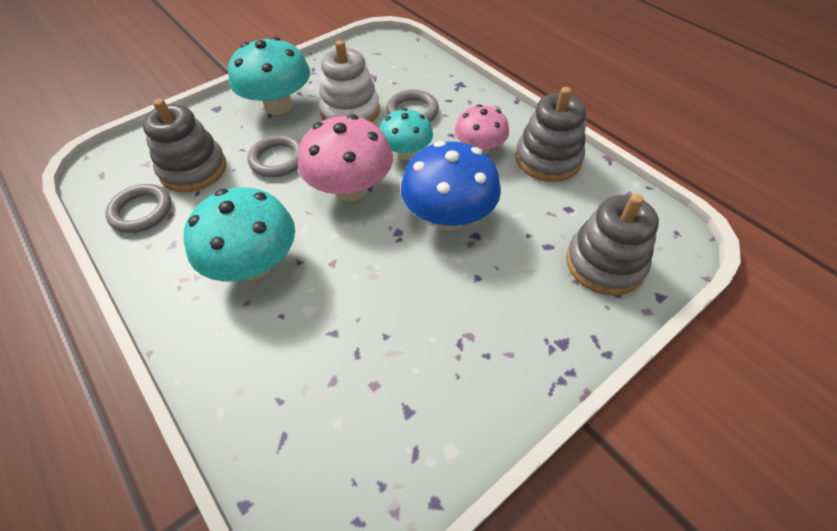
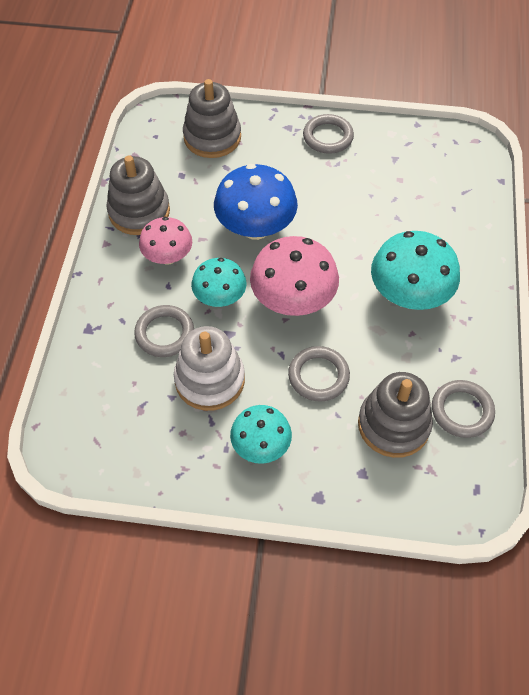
camera: 135 degrees left, 5 degrees up
turquoise mushroom [228,37,310,115] -> turquoise mushroom [230,405,292,464], size x0.63
none -> grey ring [303,114,354,154]

